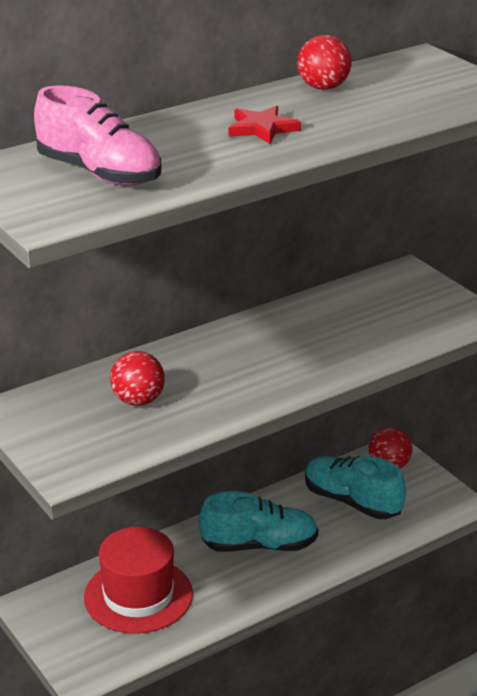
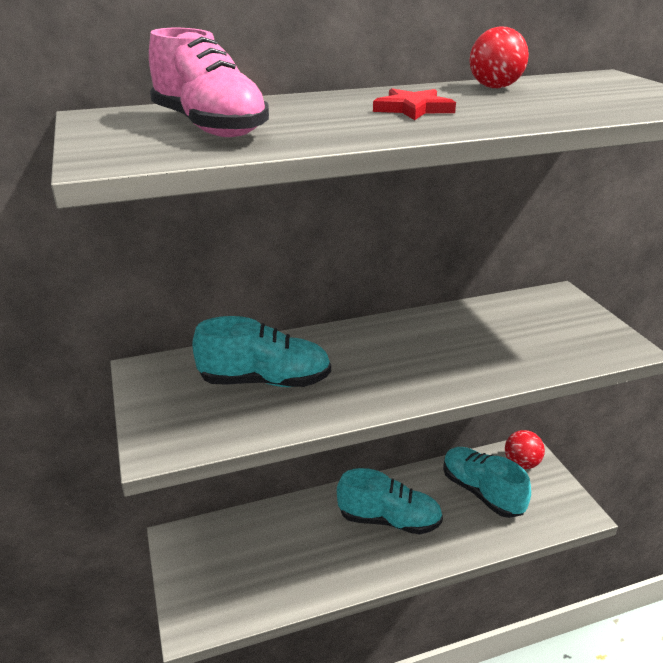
camera: 15 degrees right, 0 degrees up
red hat [84,527,193,634] -> none
red ball [110,351,165,406] -> turquoise shoe [192,316,331,387]

